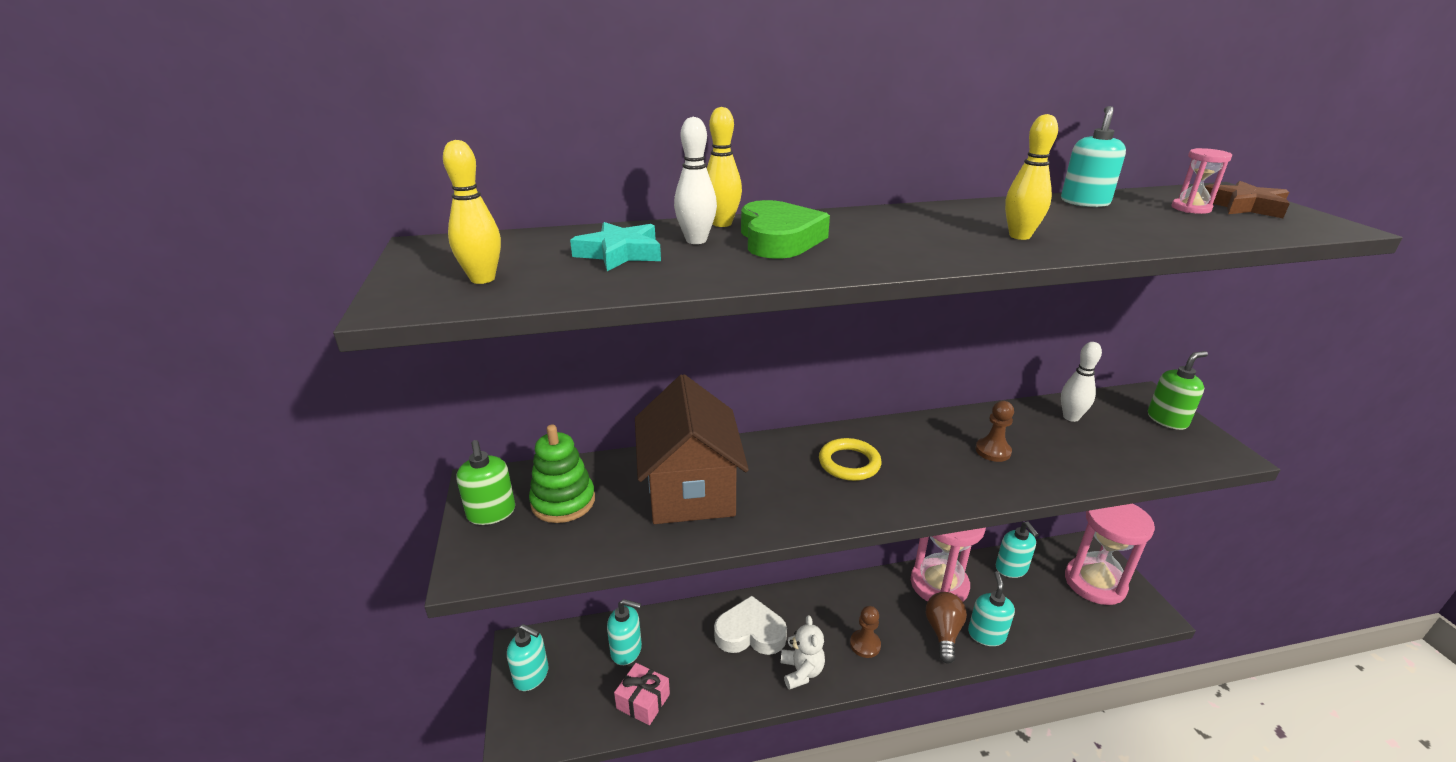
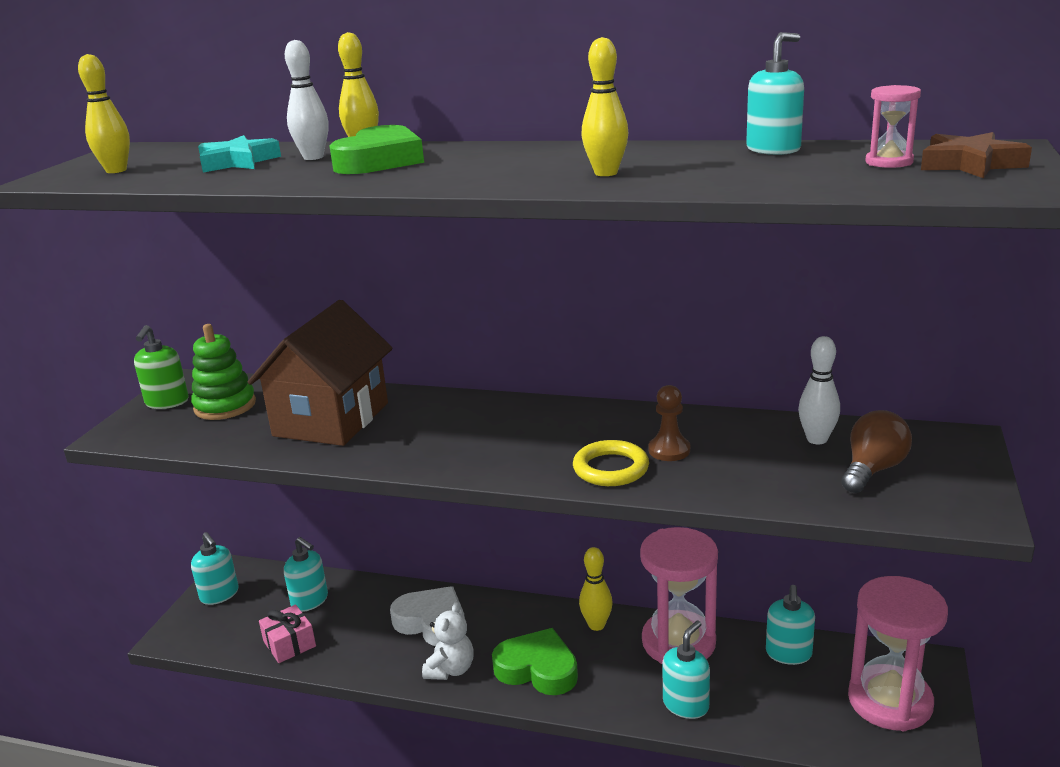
camera: 30 degrees right, 5 degrees down
yellow ring [819,438,882,481] -> yellow ring moved to [573,440,649,486]
brown pawn [850,606,881,658] -> green heart [492,628,578,695]
brown light bulb [926,592,967,664] -> brown light bulb moved to [841,410,912,493]
green soap dispenser [1148,351,1208,430] -> none
none -> yellow bowling pin [579,547,613,631]

